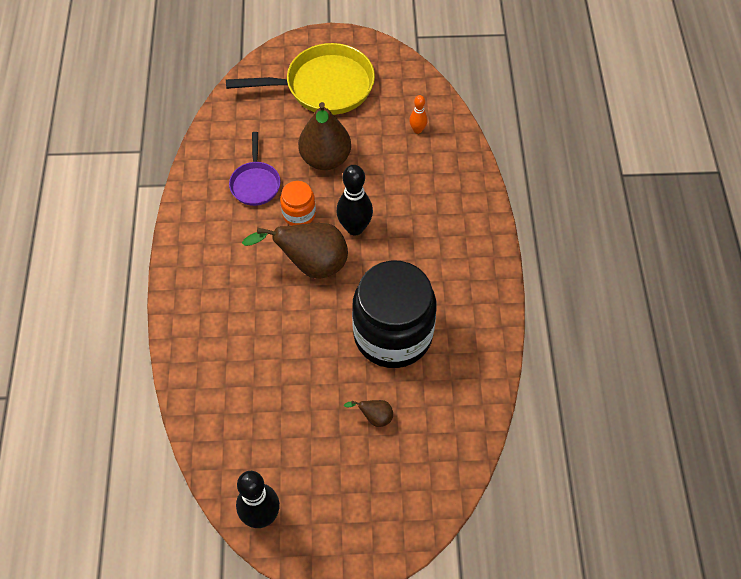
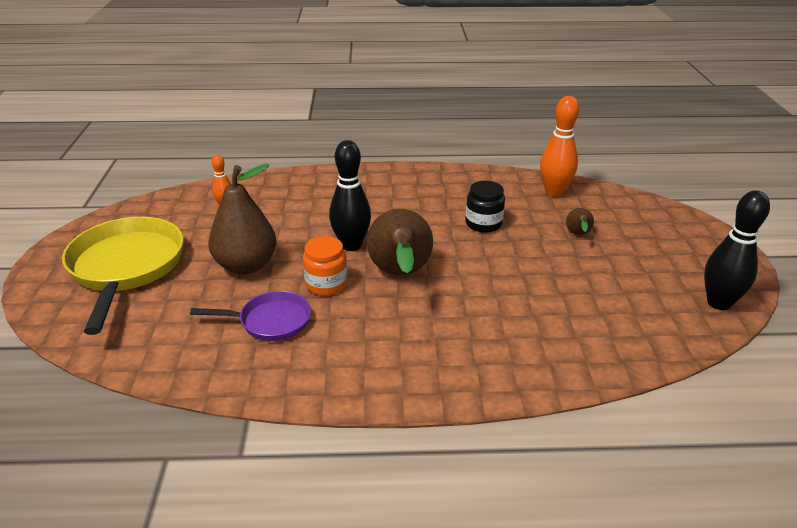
camera: 90 degrees left, 25 degrees down
black jar [352,260,437,368] -> black jar [465,181,505,233], size x0.45
none -> orange bowling pin [540,96,579,197]

